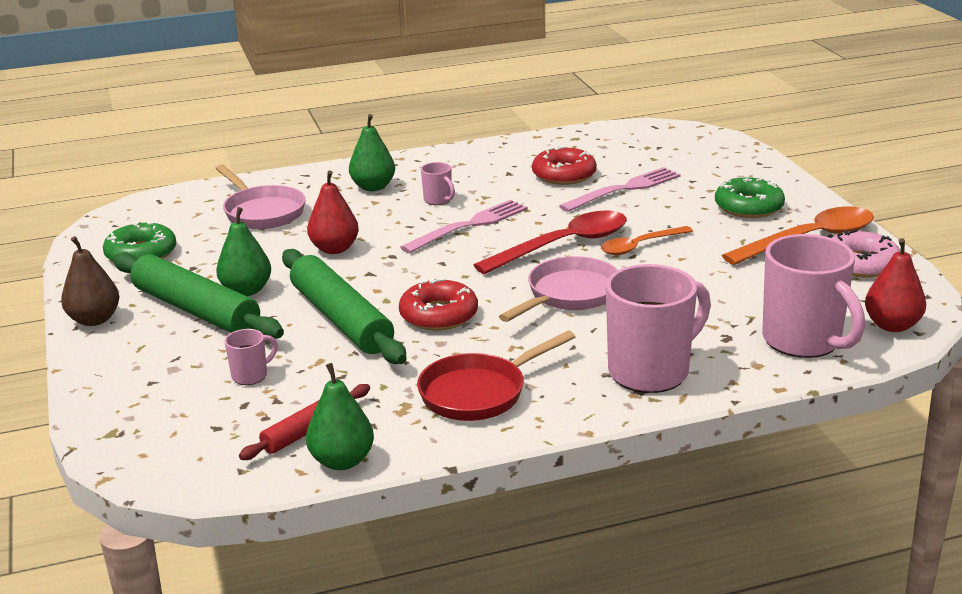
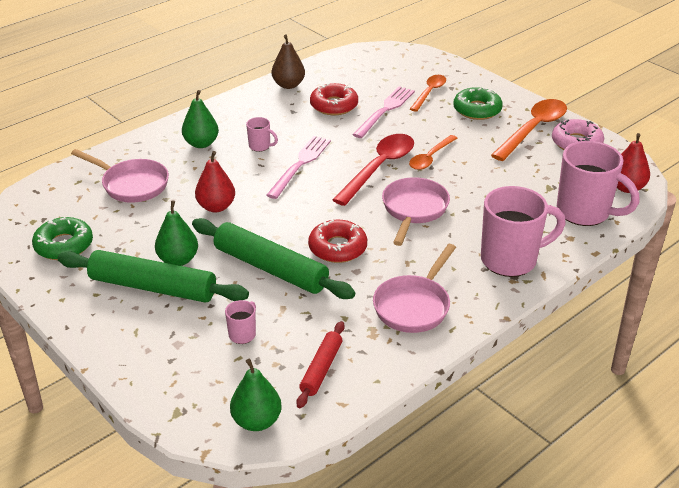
camera: 25 degrees left, 10 degrees up
brown pear [61,236,119,326] -> brown pear moved to [272,35,305,89]
green pear [306,363,374,470] -> green pear moved to [230,359,282,431]
red pan [417,330,575,421] -> pink pan [373,244,456,333]
pink mug [606,264,711,393] -> pink mug turned 45 degrees clockwise [481,186,566,277]
none -> orange spoon [410,75,446,112]

